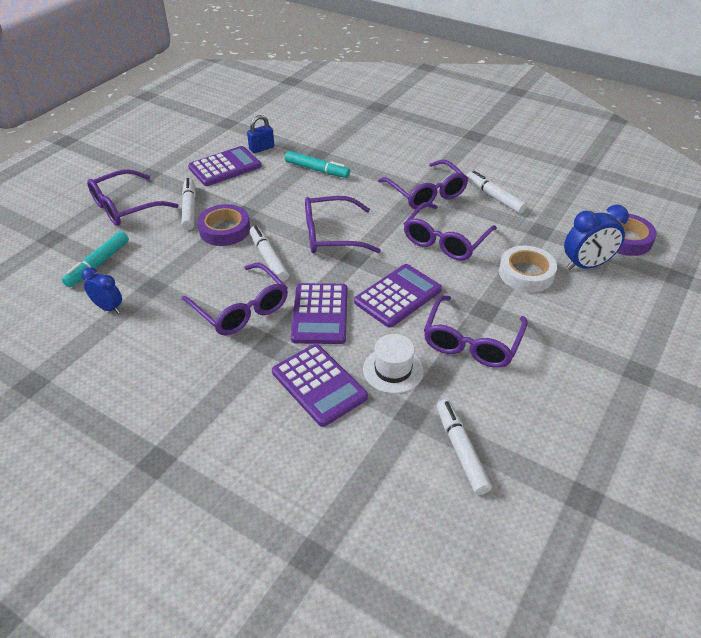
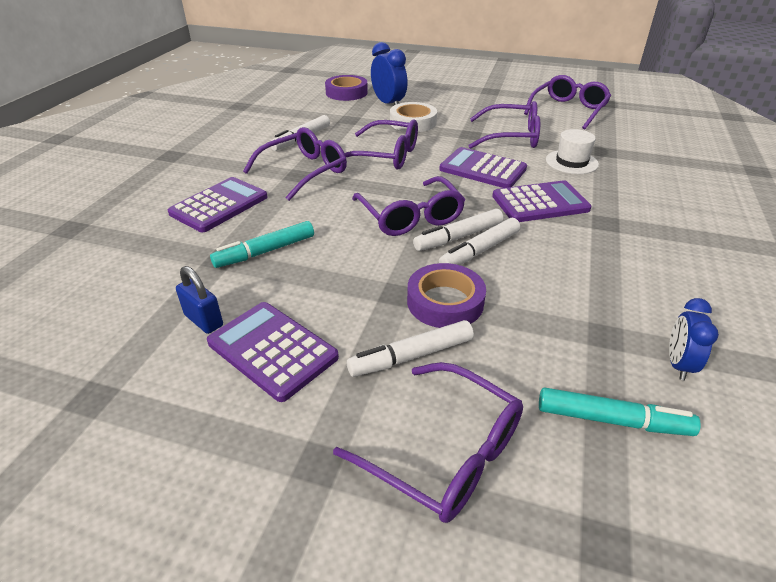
camera: 105 degrees left, 5 degrees down
purple glasses [182,263,288,335] -> purple glasses moved to [524,75,611,129]
purple calculator [272,344,368,427] -> purple calculator moved to [168,177,267,232]
turquoise marker [285,151,350,178] -> turquoise marker turned 135 degrees counterclockwise [210,221,314,268]
white marker [437,399,492,495] -> white marker moved to [413,209,503,251]

